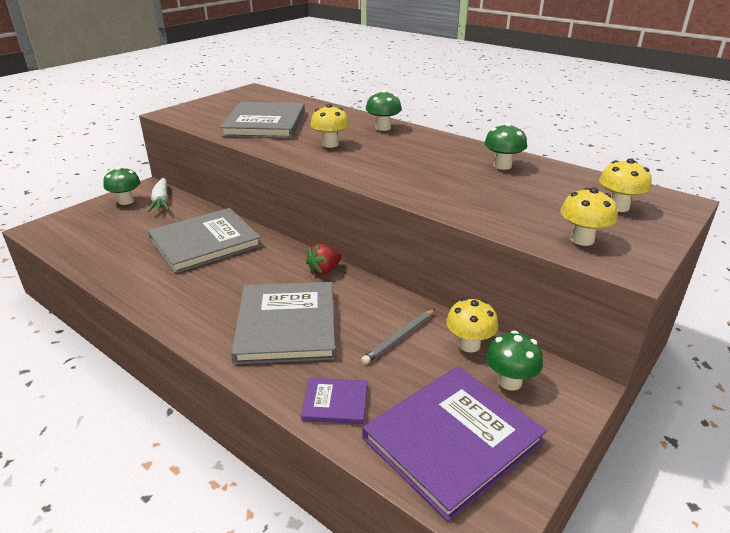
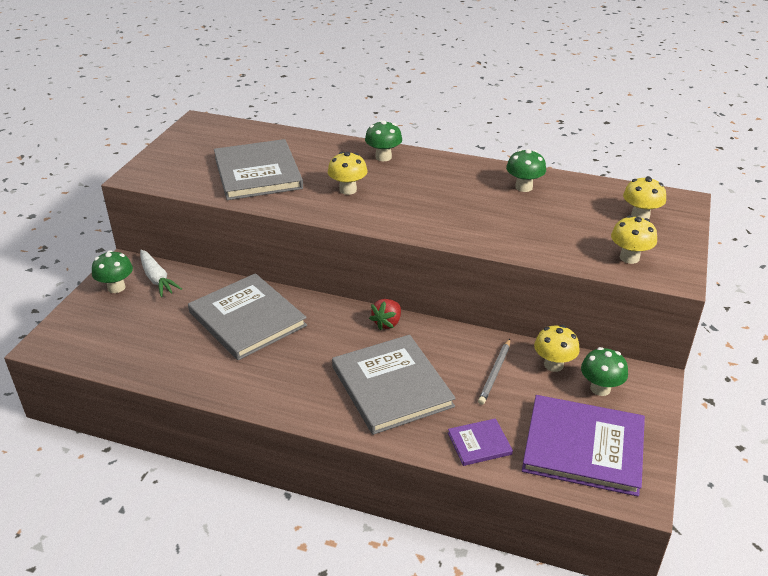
camera: 20 degrees left, 5 degrees up
grey book [148,208,262,273] -> grey book turned 75 degrees counterclockwise [188,273,307,360]
purple book [362,367,547,522] -> purple book turned 75 degrees clockwise [522,395,645,497]

